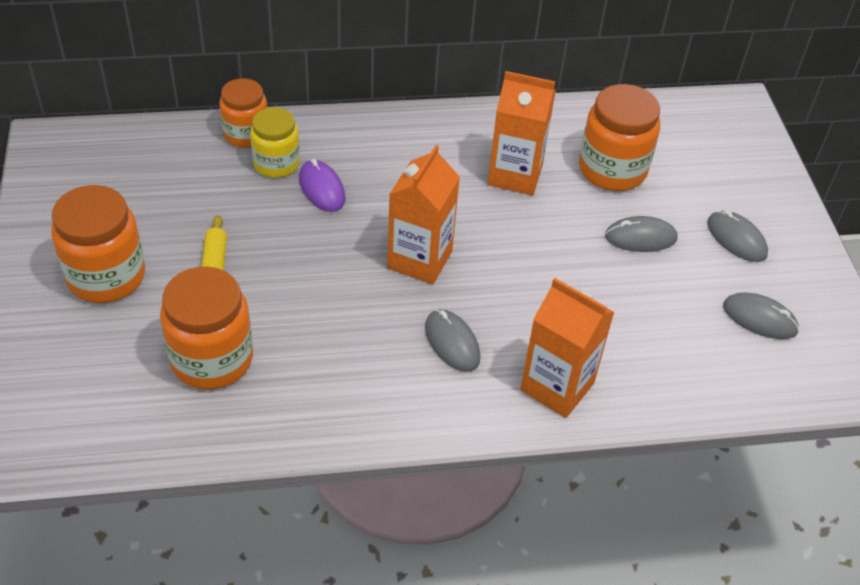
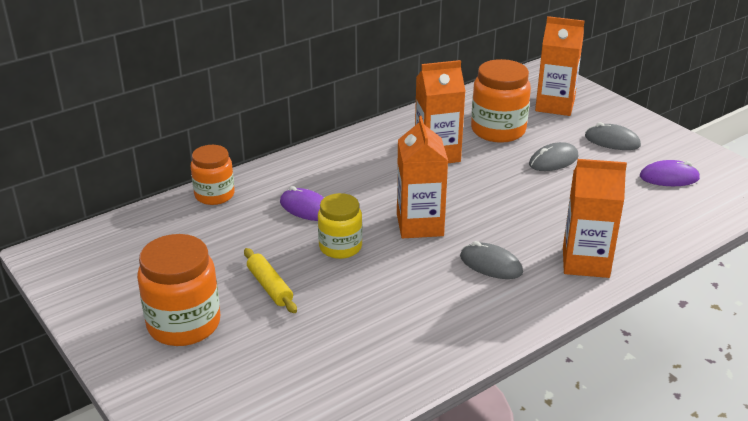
camera: 25 degrees left, 15 degrees down
orange jar [160,267,253,390] -> none
yellow jar [250,107,300,178] -> yellow jar moved to [318,193,362,259]
grey mouse [723,292,799,339] -> purple mouse [640,160,700,186]
none -> orange carton [535,16,585,116]

